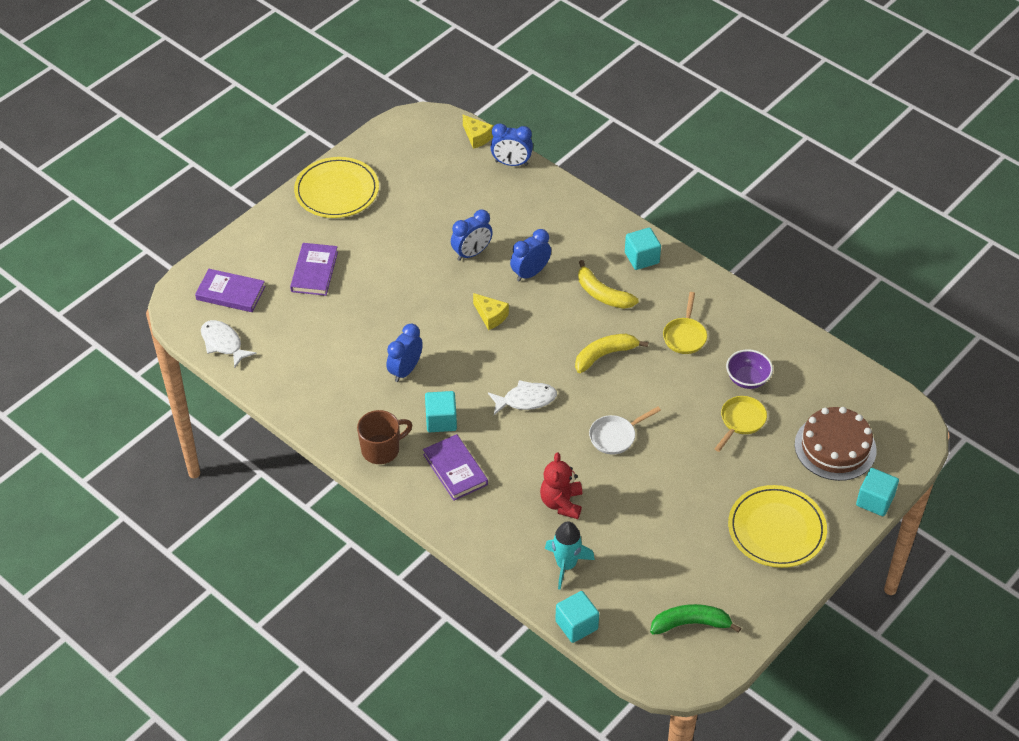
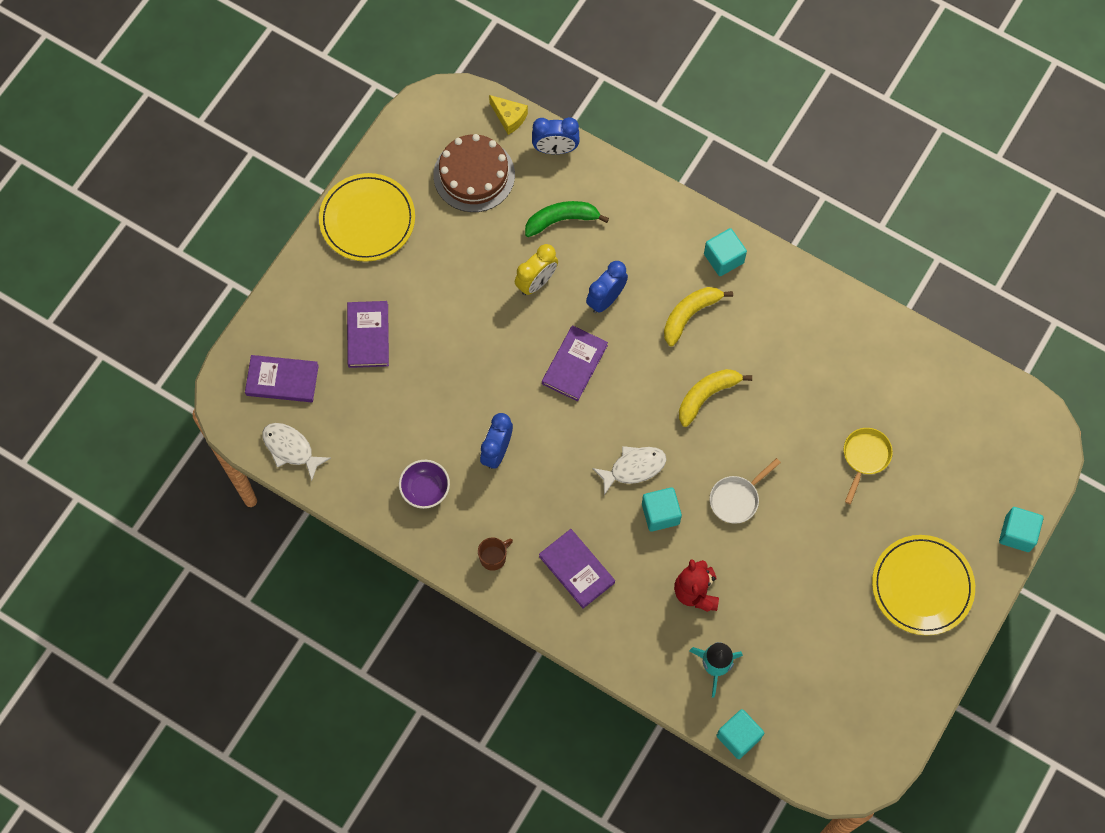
camera: 10 degrees left, 20 degrees up
brown mug [357,410,412,464] -> brown mug [478,537,513,571], size x0.64
turquoise cube [425,391,457,432] -> turquoise cube moved to [642,487,682,532]
blue clock [451,210,493,261] -> yellow clock [515,244,558,295]
yellow cheese [473,293,509,330] -> purple book [542,325,608,401]
yellow banana [578,260,638,309] -> yellow banana turned 105 degrees clockwise [664,287,733,346]
green banana [650,604,741,635] -> green banana moved to [525,201,609,237]
yellow pan [663,292,707,354] -> none
purple bowl [726,349,773,389] -> purple bowl moved to [399,460,450,509]
brown cake [795,407,877,481] -> brown cake moved to [433,134,515,212]

